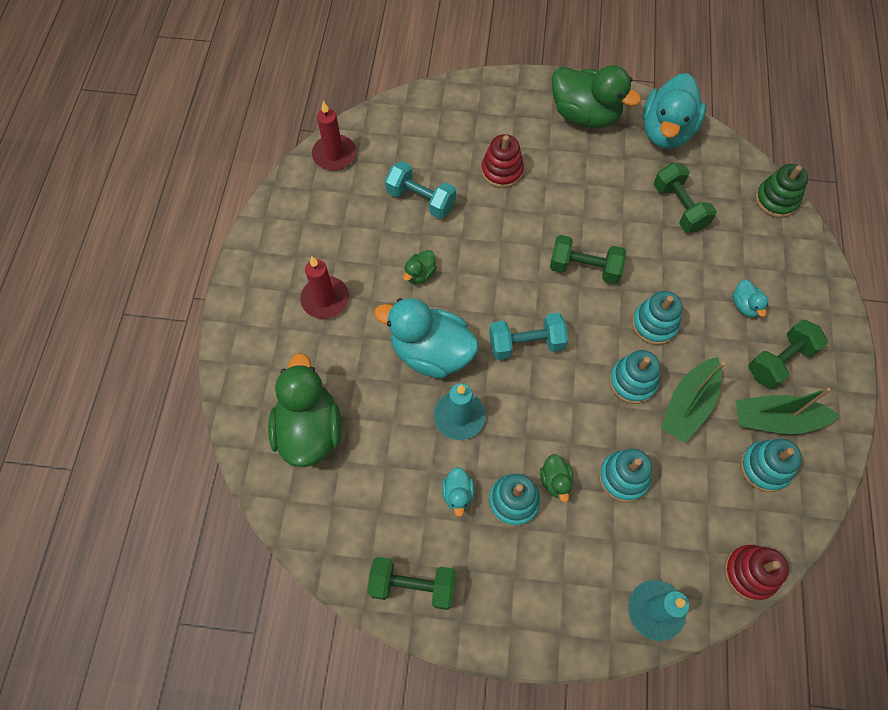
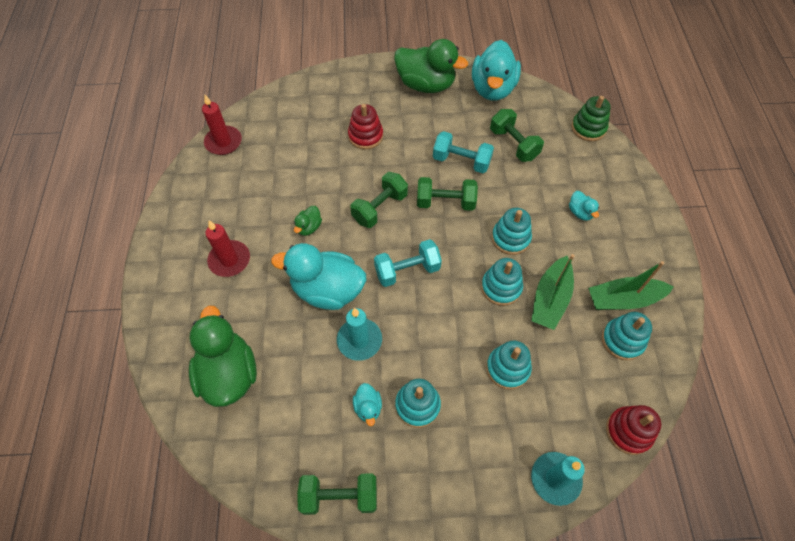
camera: 10 degrees left, 5 degrees down
turquoise dumbbell [385,161,456,219] -> turquoise dumbbell moved to [433,131,494,173]
green duck [540,454,573,502] -> none
green dumbbell [749,319,828,389] -> green dumbbell moved to [350,172,408,228]

